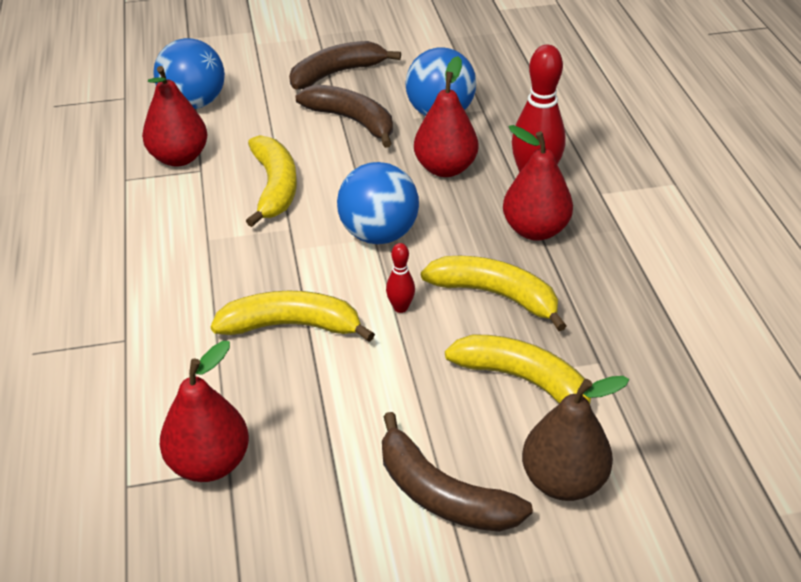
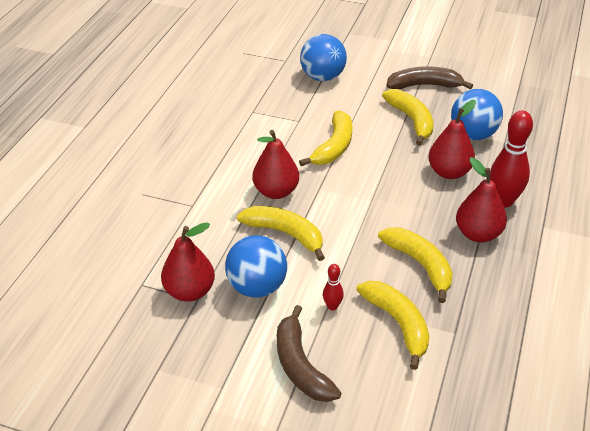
camera: 30 degrees right, 0 degrees up
red pear [142,66,208,167] -> red pear moved to [252,130,299,199]
brown banana [295,85,393,148] -> yellow banana [382,89,434,146]
blue ball [337,162,419,244] -> blue ball moved to [225,235,287,298]
red bowling pin [386,243,415,313] -> red bowling pin moved to [323,264,344,310]
brown pear [522,376,629,501] -> none

